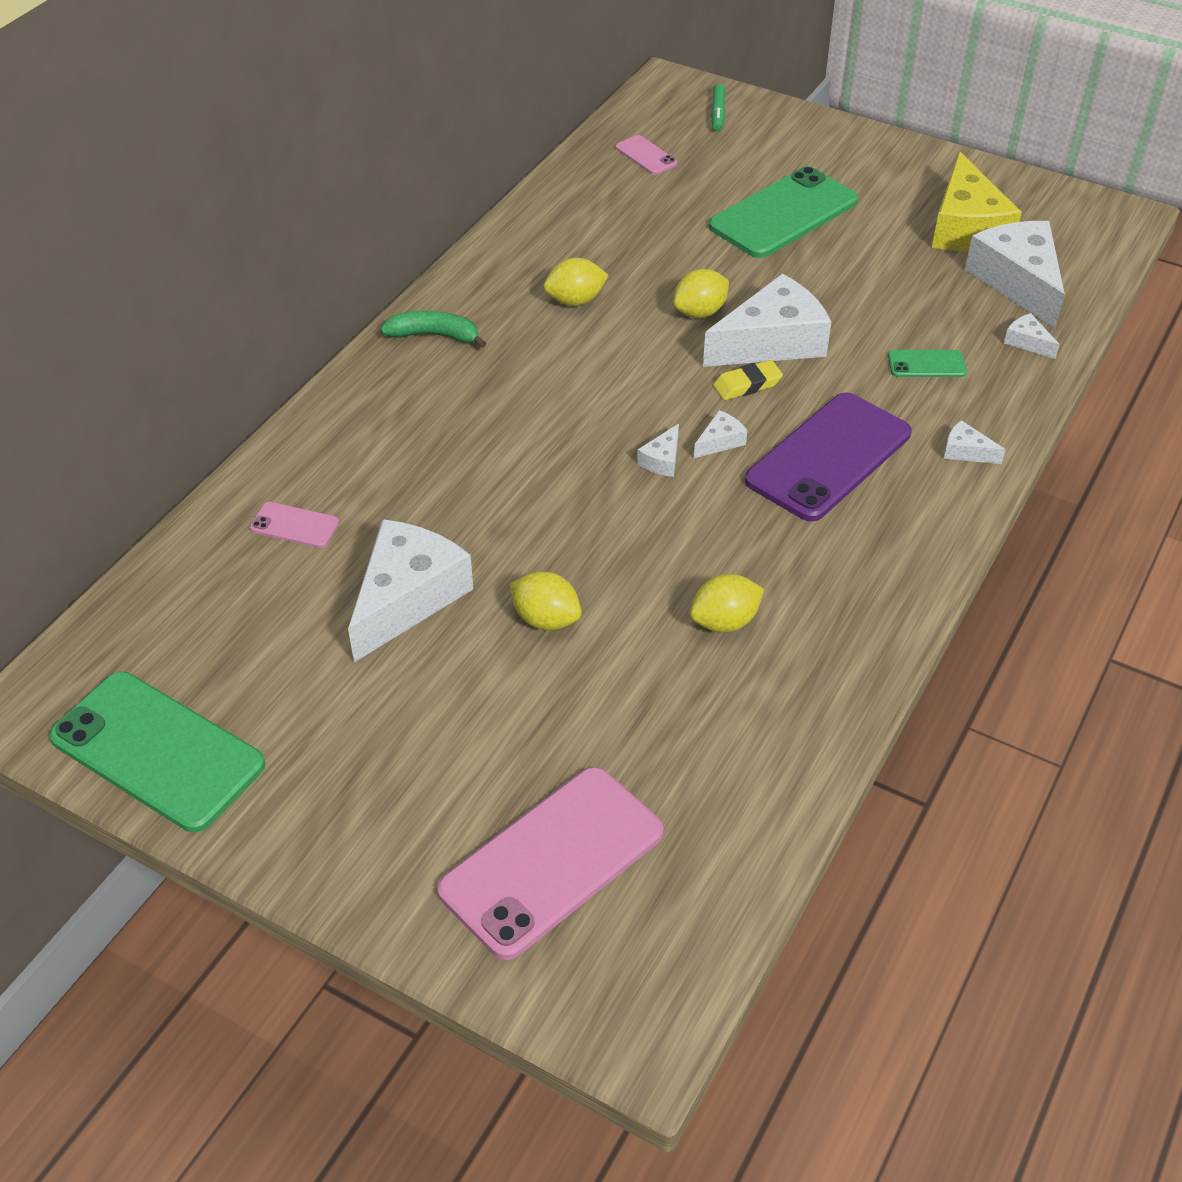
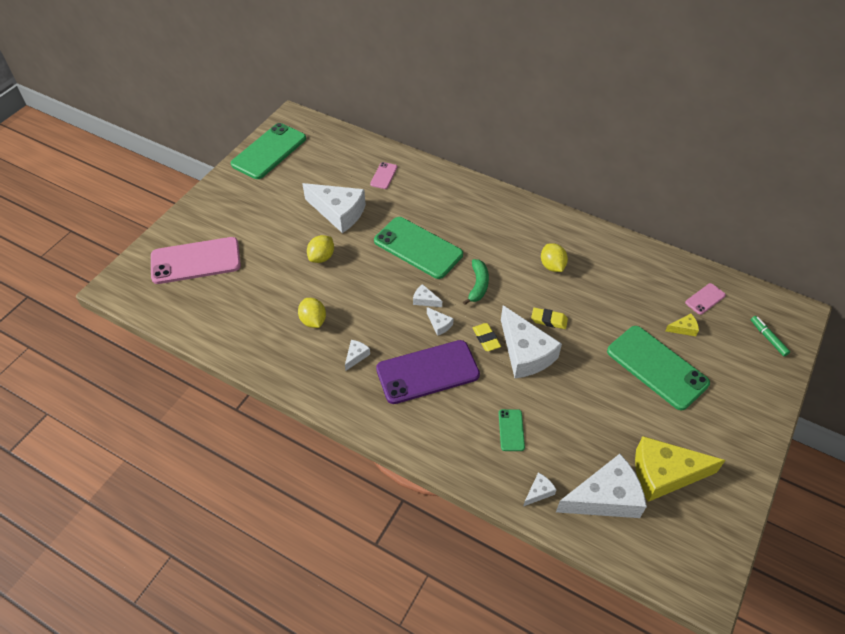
camera: 90 degrees right, 5 degrees up
green banana [380,311,486,348] -> green banana moved to [463,259,489,305]
pink phone [437,767,664,960] -> pink phone turned 60 degrees counterclockwise [151,237,241,284]
yellow lemon [673,269,729,318] -> yellow eraser [531,308,568,329]
green marker [711,84,725,132] -> green marker turned 60 degrees clockwise [751,316,790,356]
purple phone [745,392,911,522] -> purple phone turned 60 degrees counterclockwise [376,340,480,404]
white cheese [944,420,1006,464] -> white cheese moved to [345,340,370,371]
none -> green phone [374,217,463,279]
none -> yellow cheese [665,314,699,336]

